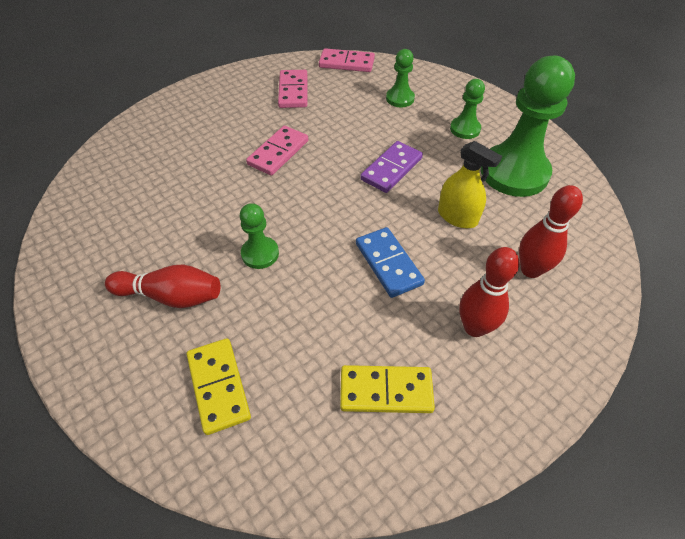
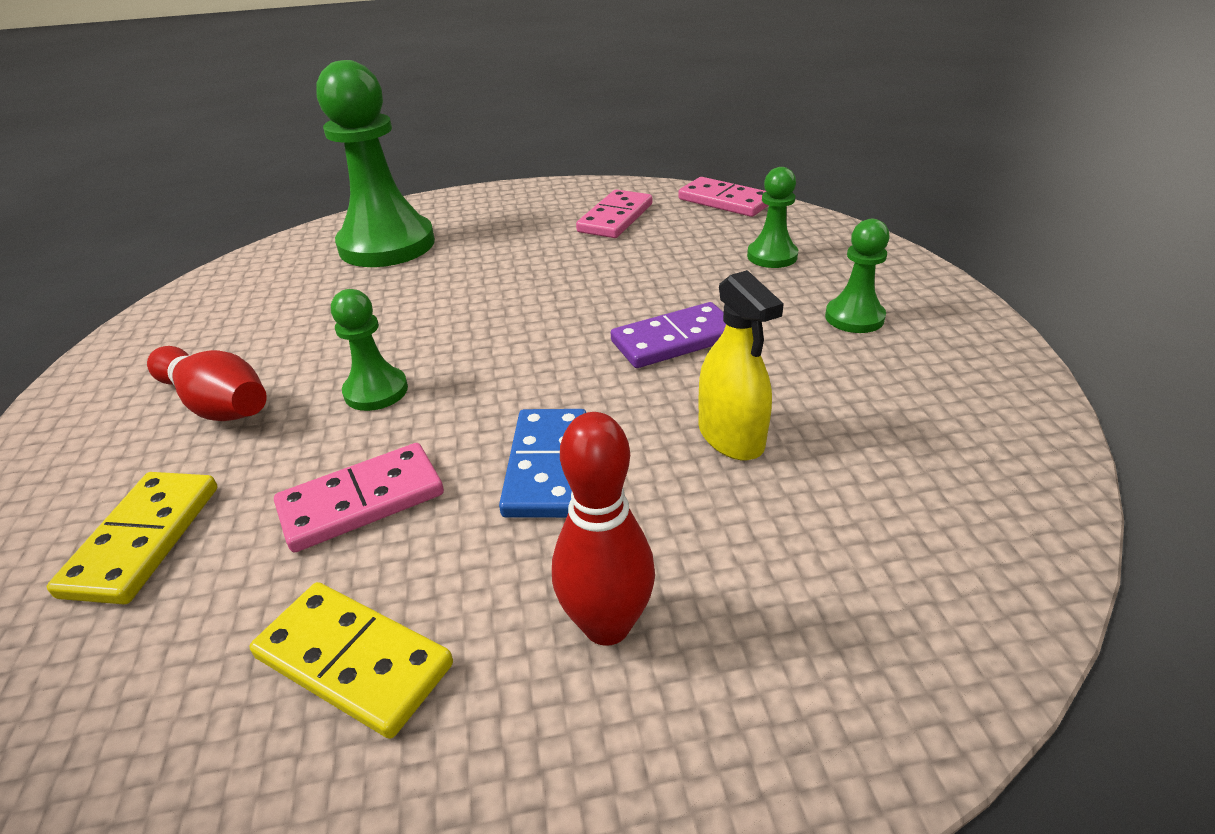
camera: 30 degrees right, 15 degrees down
pink domino [246,126,308,176] -> pink domino moved to [274,443,444,552]
green pawn [481,56,575,197] -> green pawn moved to [316,60,435,267]
red bowling pin [519,185,583,278] -> none

